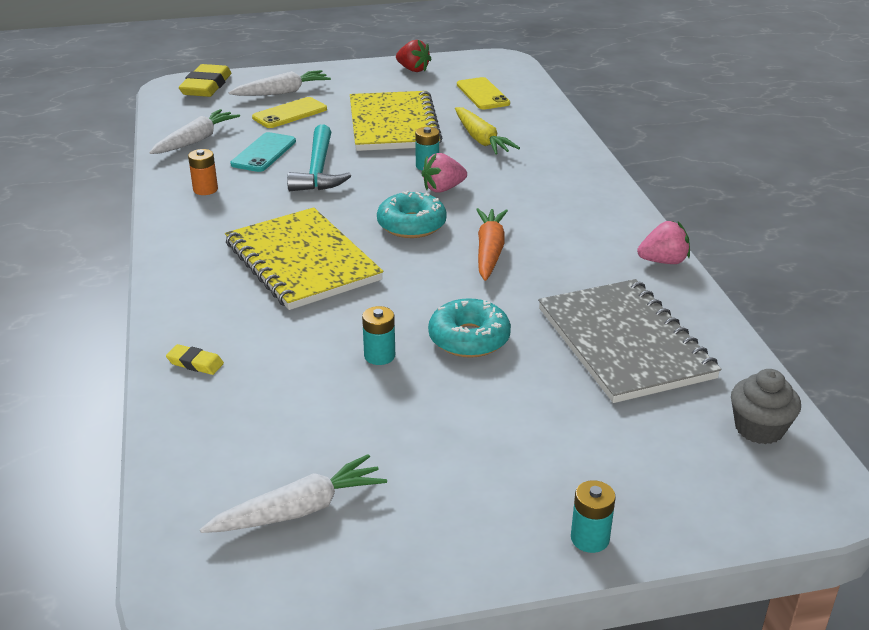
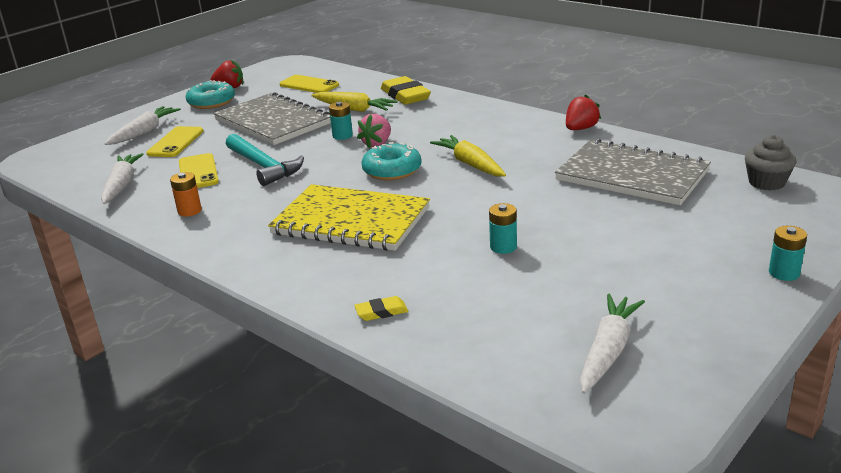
camera: 35 degrees left, 5 degrees down
yellow eraser [179,64,231,97] -> yellow eraser moved to [381,76,431,105]
turquoise phone [230,132,296,172] -> yellow phone [179,153,219,188]
yellow notebook [350,91,442,151] -> grey notebook [213,92,331,145]
turquoise donut [428,298,511,358] -> turquoise donut moved to [186,80,235,109]
orange carrot [476,208,508,281] -> yellow carrot [430,135,506,176]
pink strawberry [637,221,690,264] -> red strawberry [566,94,601,130]

